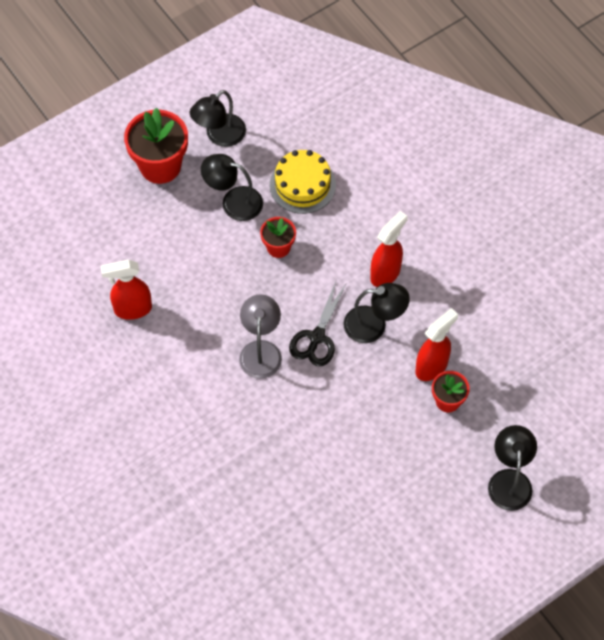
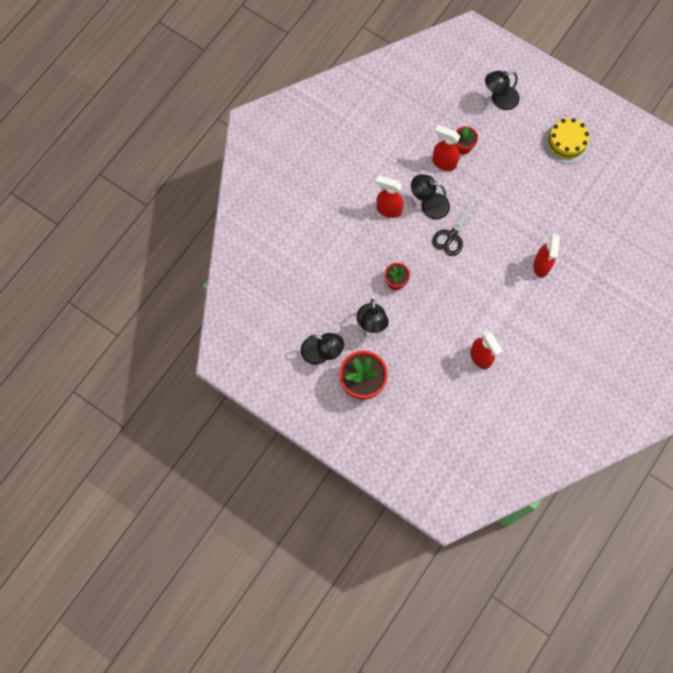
camera: 110 degrees left, 10 degrees up
grey lamp [239,294,282,379] -> none
yellow cake [270,150,336,214] -> yellow cake moved to [544,118,590,164]
black scissors [289,282,346,366] -> black scissors turned 120 degrees clockwise [432,200,478,256]
black lamp [344,283,410,343] -> black lamp turned 60 degrees counterclockwise [411,174,450,219]
none -> red spray bottle [533,234,560,278]

